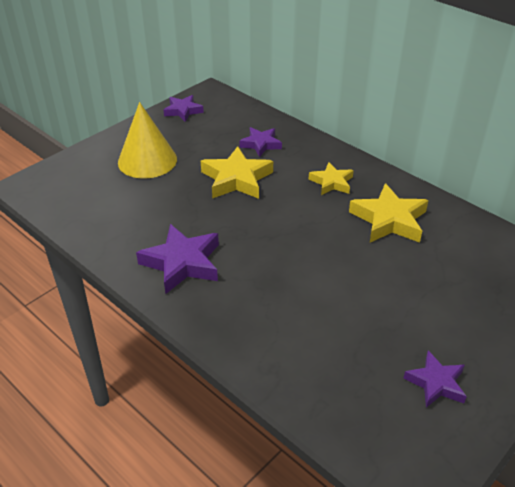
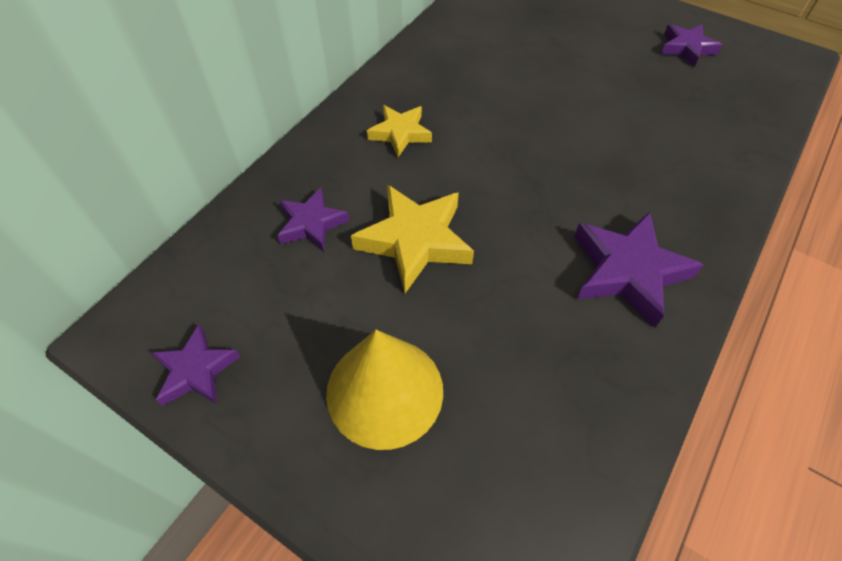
camera: 100 degrees left, 15 degrees up
yellow star [349,183,429,243] -> none

